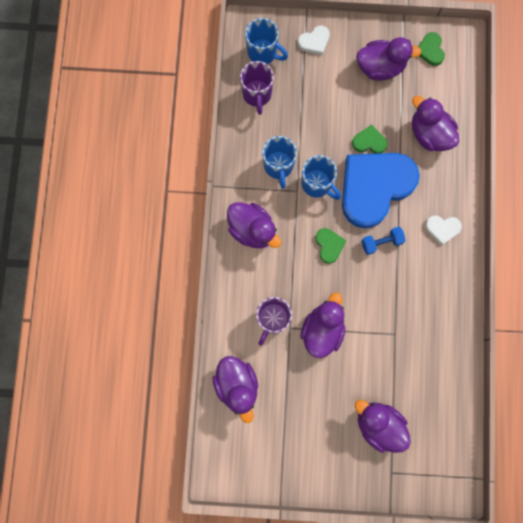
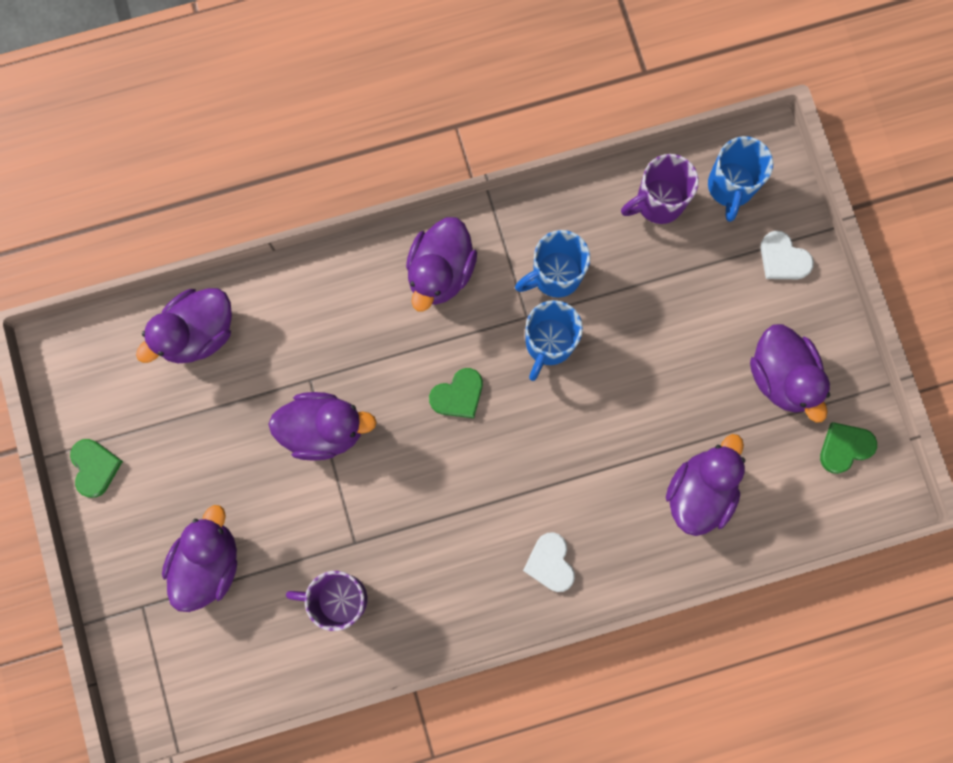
camera: 70 degrees right, 0 degrees up
purple mug [256,297,292,346] -> purple mug moved to [286,571,367,631]
blue heart [342,153,420,228] -> none
green heart [352,125,388,154] -> green heart moved to [70,439,123,498]
blue dumbbell [361,227,406,255] -> none

